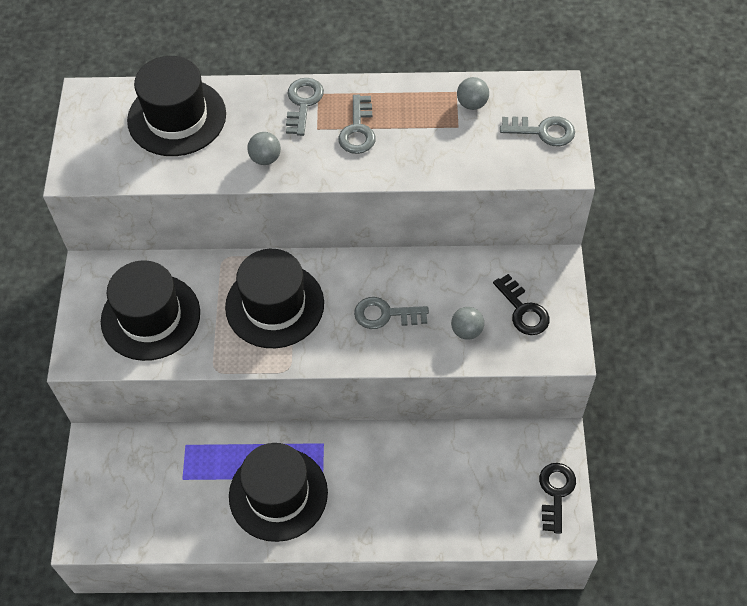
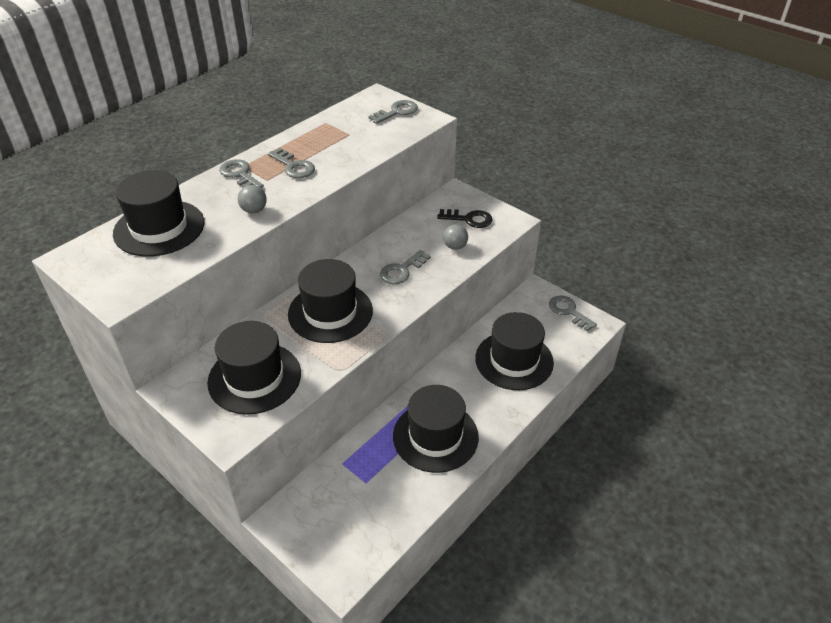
camera: 50 degrees left, 15 degrees down
grey ball [457,77,489,110] -> none
black key [539,463,576,534] -> grey key [549,296,597,332]
none -> black hat [475,312,554,390]

